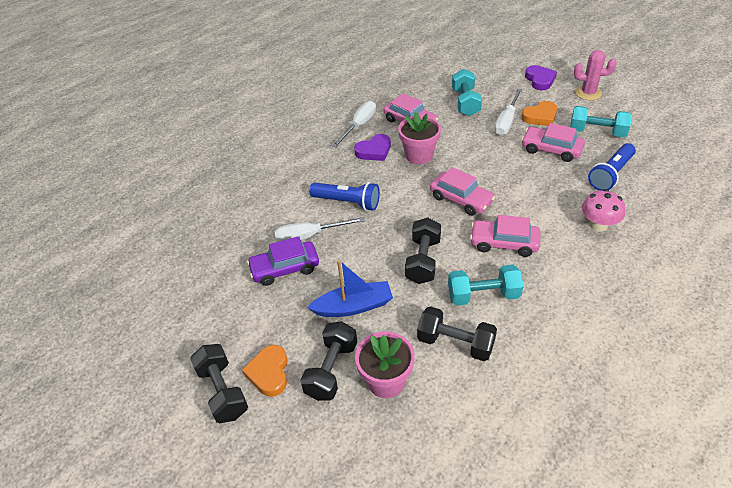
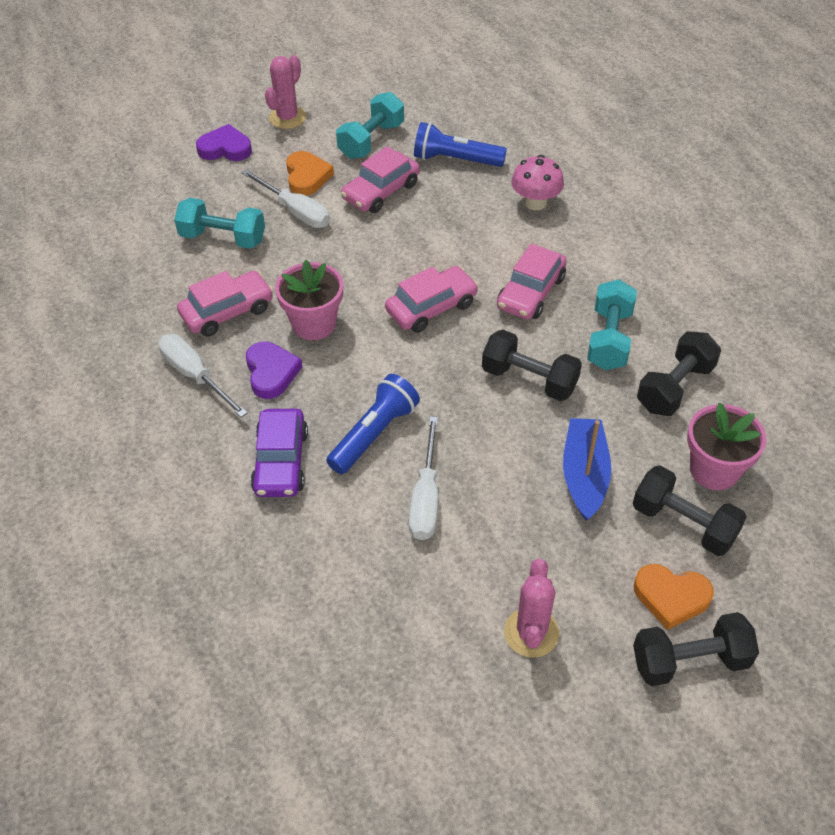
camera: 75 degrees left, 5 degrees up
purple car [247,236,319,286] -> purple car moved to [251,409,308,497]
blue flashlight [588,143,636,190] -> blue flashlight turned 135 degrees clockwise [414,122,507,167]
none -> pink cactus [504,559,560,658]

